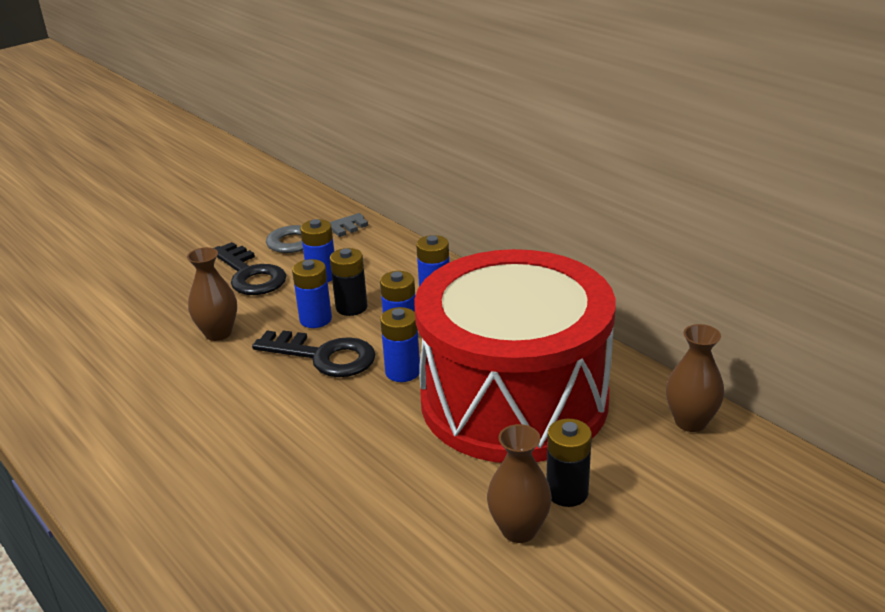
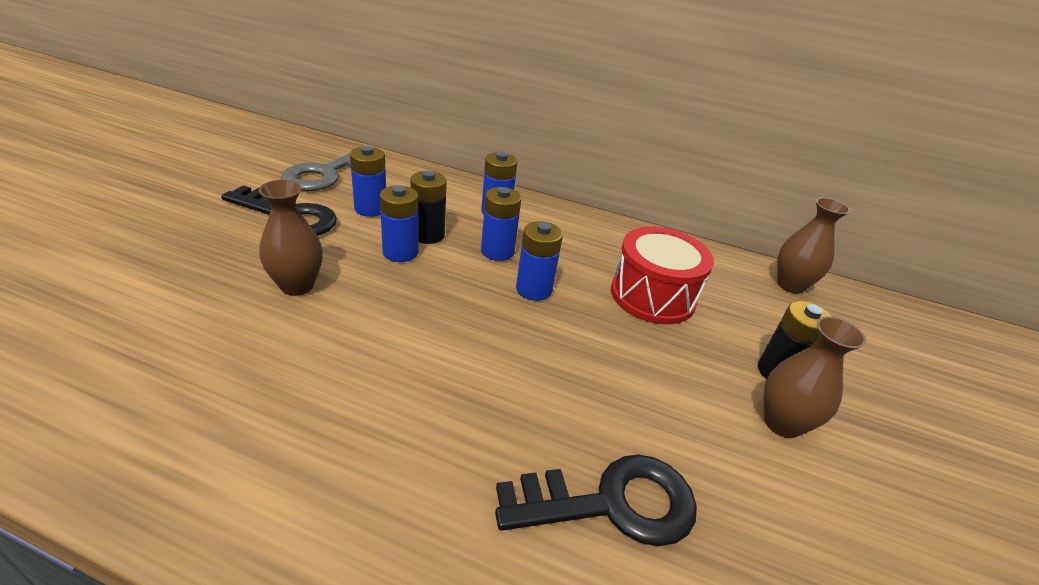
camera: 35 degrees left, 5 degrees up
black key [252,330,376,377] -> black key moved to [495,454,697,546]
red drum [414,249,616,463] -> red drum [611,226,714,324], size x0.47

